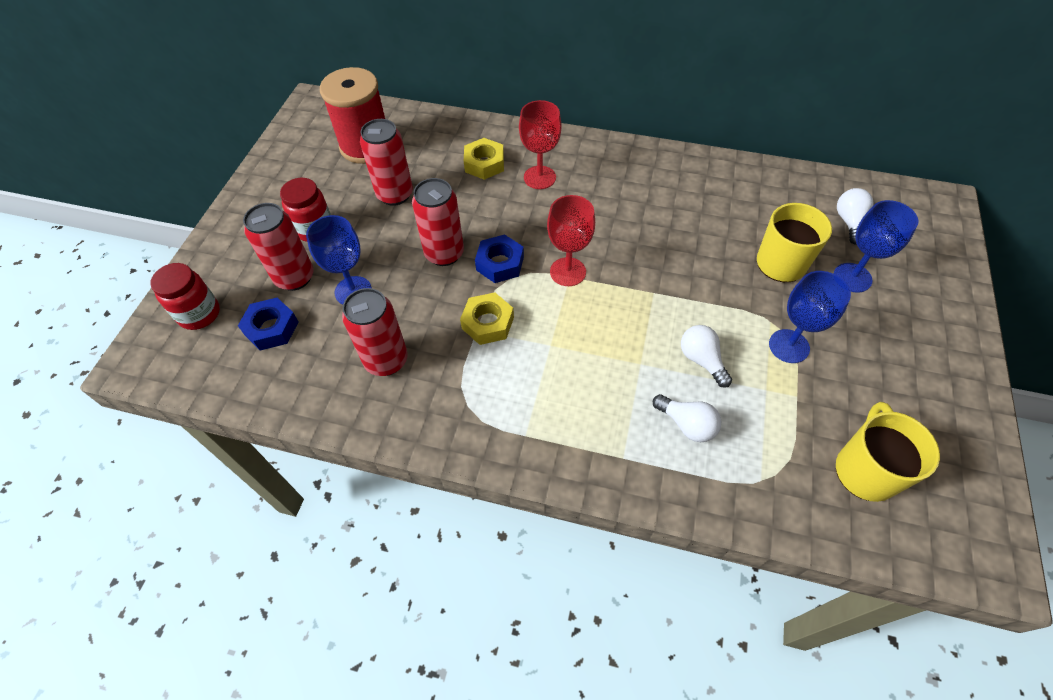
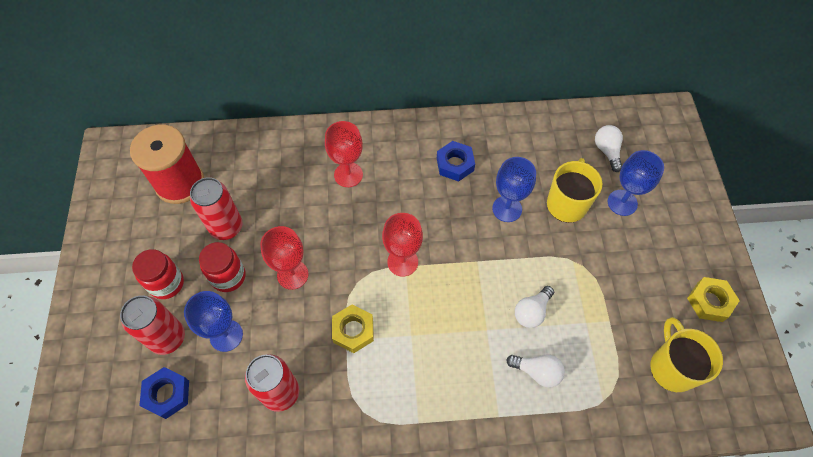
camera: 20 degrees left, 5 degrees up
red jar [150,263,220,330] -> red jar moved to [199,242,246,292]
red can [412,178,464,266] -> red goblet [260,226,308,290]
yellow nut [464,138,504,180] -> yellow nut moved to [687,277,740,322]
blue nut [475,234,524,283] -> blue nut moved to [437,141,475,182]
white light bulb [681,325,732,388] -> white light bulb turned 90 degrees counterclockwise [515,286,554,328]
blue goblet [769,271,851,363] -> blue goblet moved to [492,157,536,222]

